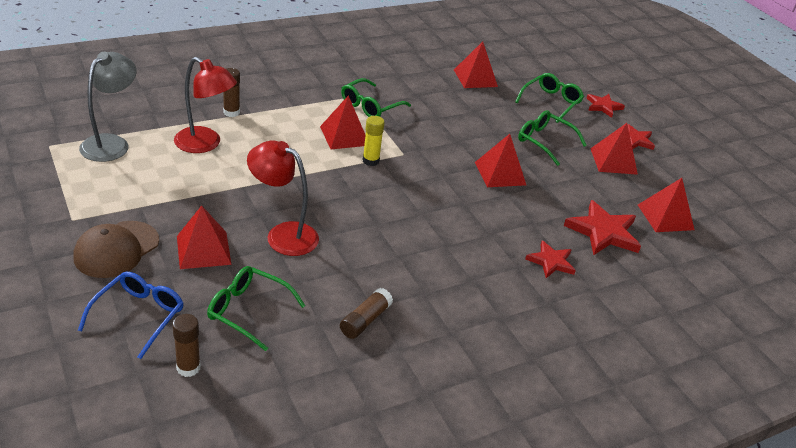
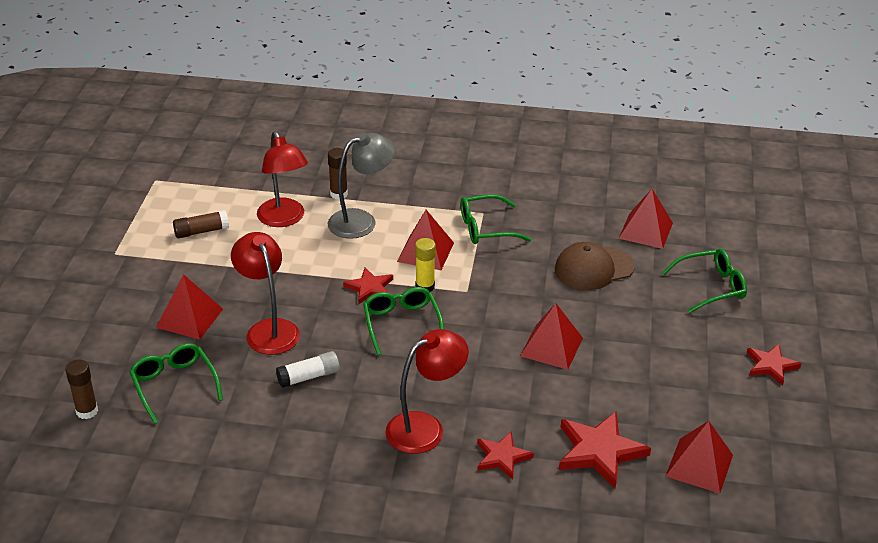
camera: 40 degrees right, 0 degrees up
brown cap [73,221,159,278] -> brown cap moved to [555,242,635,290]
blue glasses [78,272,184,359] -> none
grey lamp [79,52,137,162] -> grey lamp moved to [328,132,395,239]
brown glue stick [340,288,393,339] -> brown glue stick moved to [173,210,229,238]
green glasses [518,110,587,166] -> green glasses moved to [363,287,444,355]
red star [587,94,625,118] -> red star moved to [343,267,393,304]
red pyramid [590,123,638,175] -> none
none -> white glue stick [276,351,340,388]
none -> red lamp [385,329,469,454]

